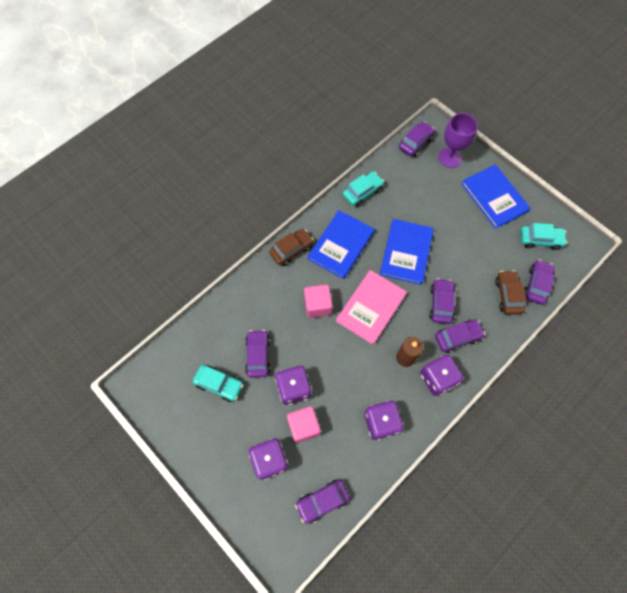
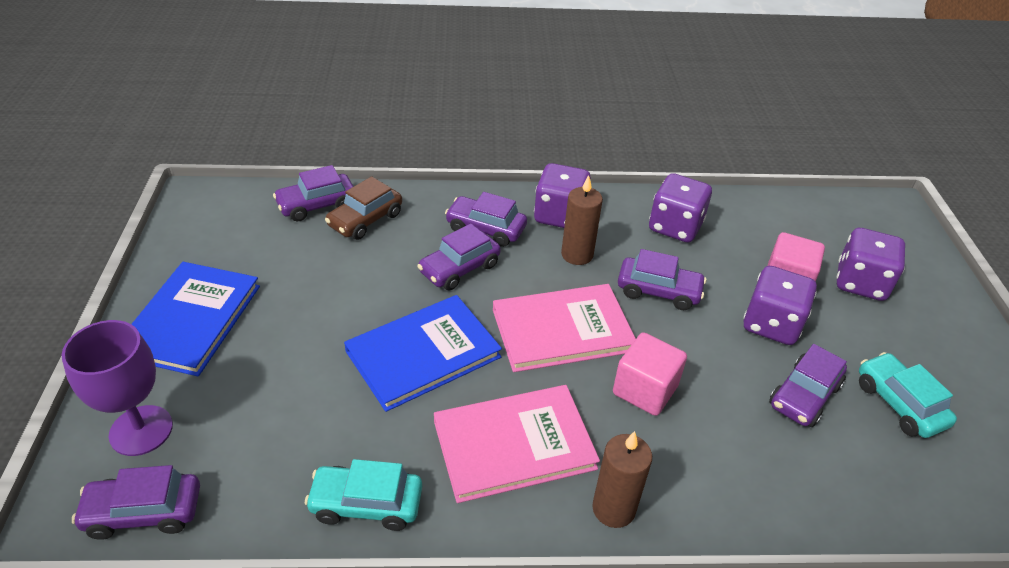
camera: 140 degrees left, 25 degrees down
brown car [269,229,314,266] -> brown candle [592,431,652,528]
purple car [295,480,350,524] -> purple car moved to [618,249,707,310]
blue book [308,210,375,279] -> pink book [434,385,600,503]
turquoise car [521,223,567,250] -> none

